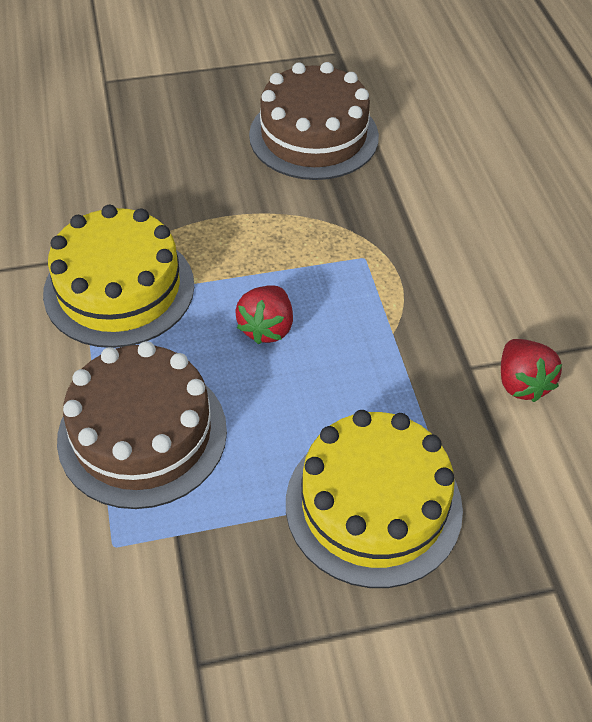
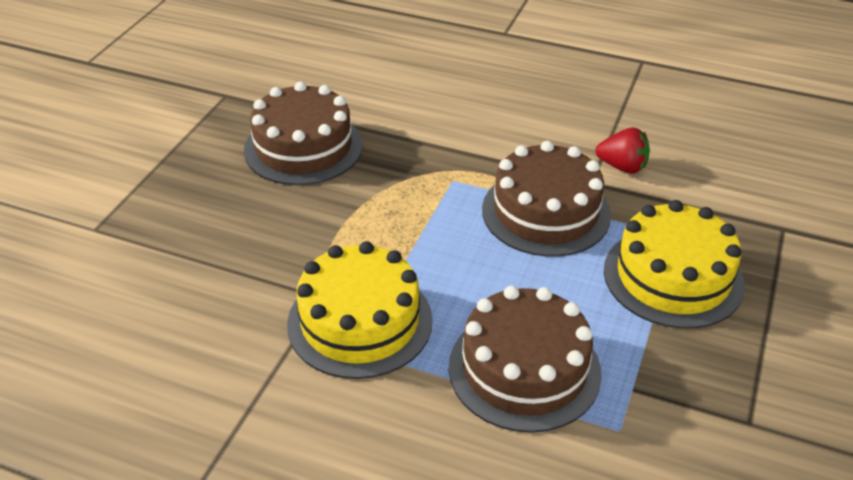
camera: 55 degrees left, 10 degrees down
red strawberry [235,285,293,344] -> none
none -> brown cake [482,141,611,257]

